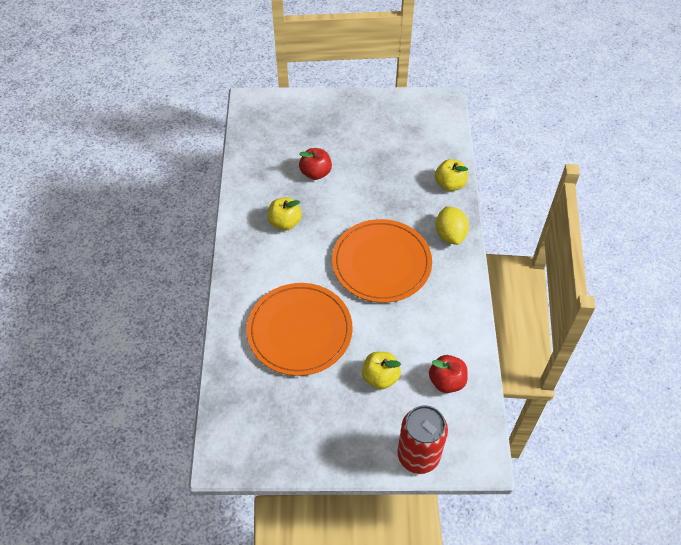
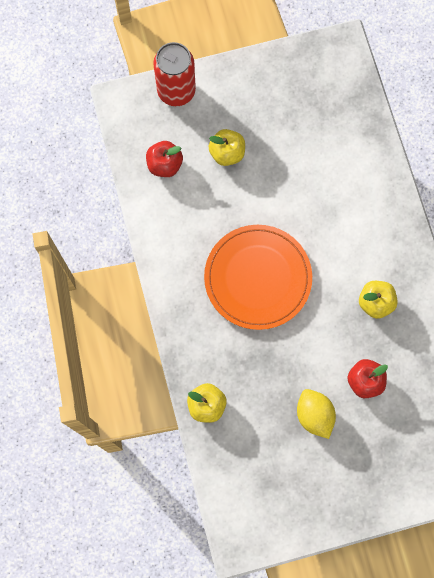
camera: 165 degrees right, 20 degrees up
orange plate [247,283,353,376] -> none
yellow lemon [436,206,469,245] -> yellow lemon moved to [297,389,336,439]

